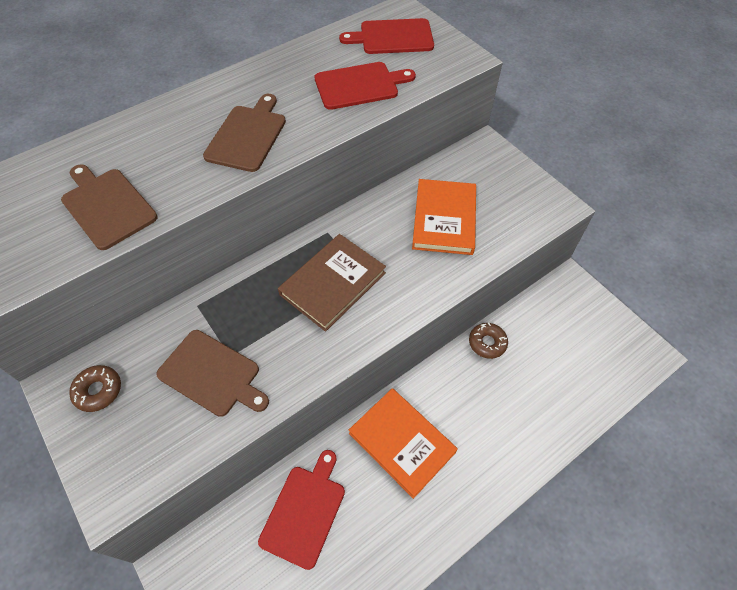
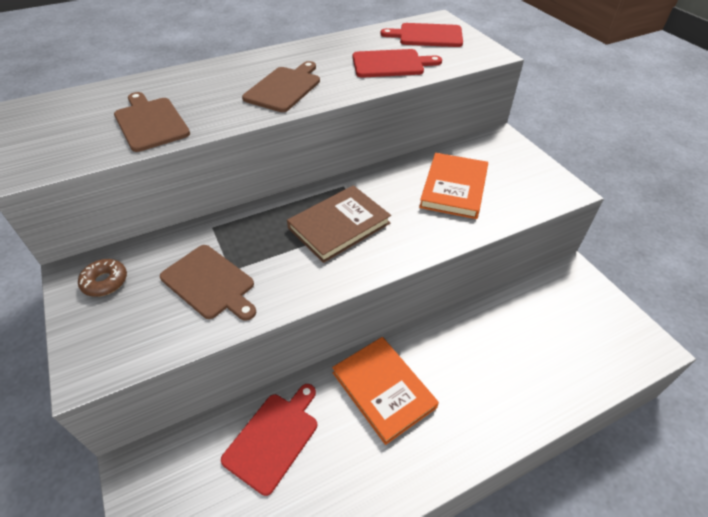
camera: 10 degrees right, 10 degrees down
brown donut [469,323,508,359] -> none

